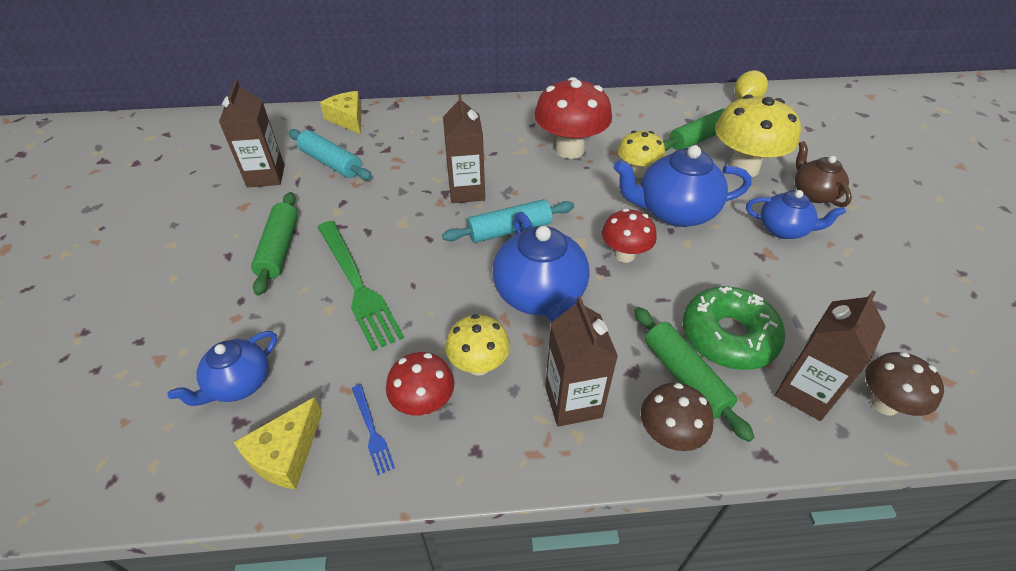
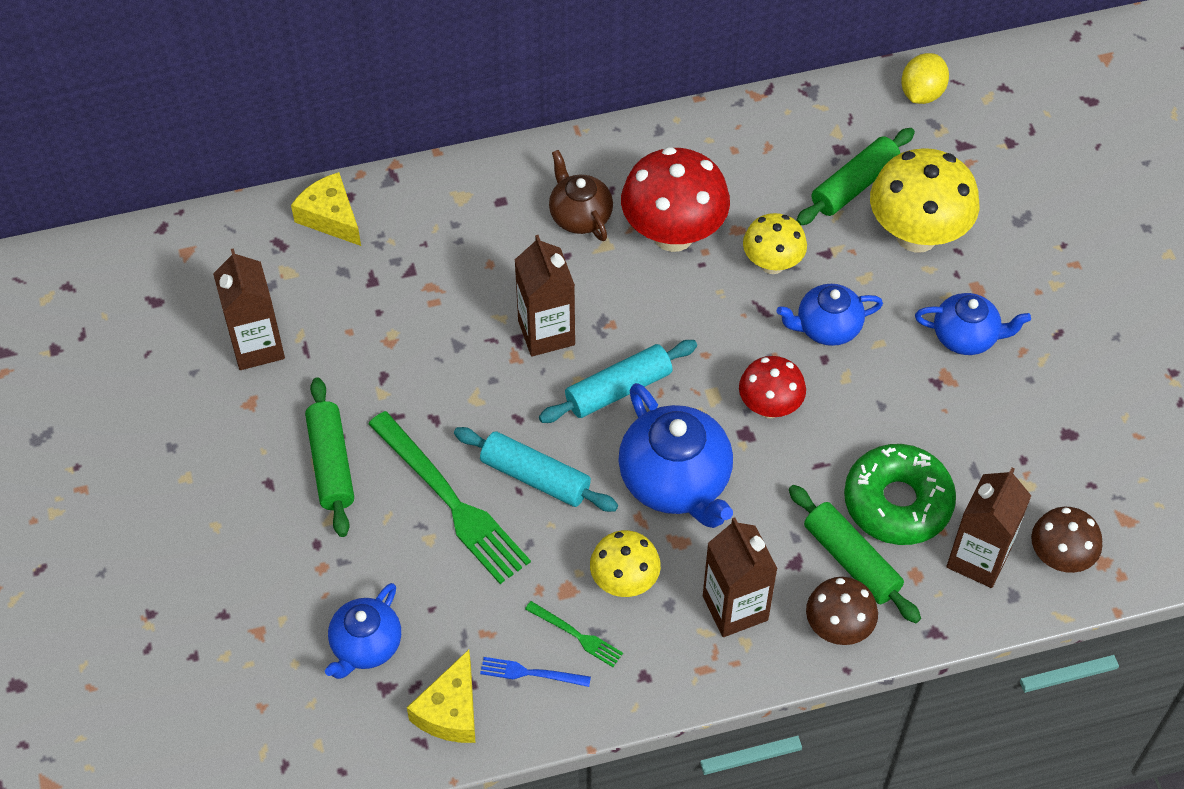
camera: 10 degrees left, 10 degrees up
turquoise rolling pin [288,129,372,180] -> turquoise rolling pin moved to [454,427,618,512]
blue fork [352,384,395,475] -> blue fork turned 135 degrees clockwise [480,657,591,687]
red mushroom [386,352,454,415] -> green fork [525,601,623,667]
blue teapot [613,145,752,227] -> blue teapot [776,284,883,346], size x0.61
brown teapot [794,141,852,207] -> brown teapot moved to [549,150,613,241]

